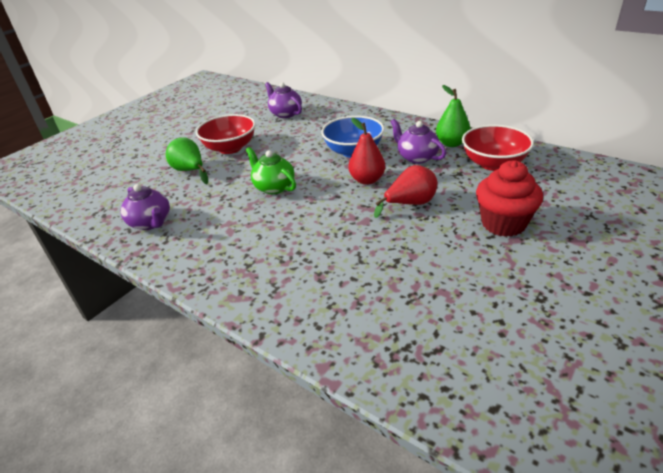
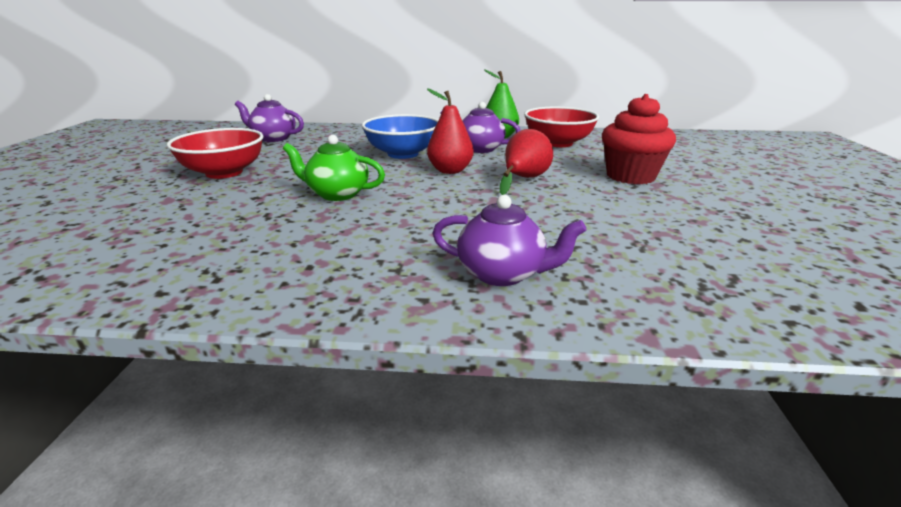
camera: 35 degrees left, 10 degrees down
purple teapot [121,184,170,230] -> purple teapot moved to [432,195,586,286]
green pear [166,137,208,184] -> none

